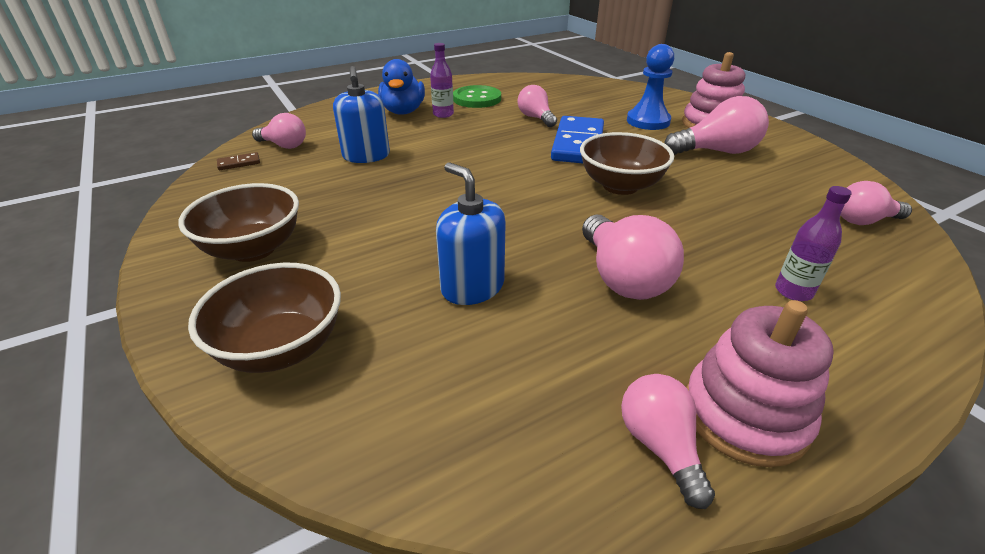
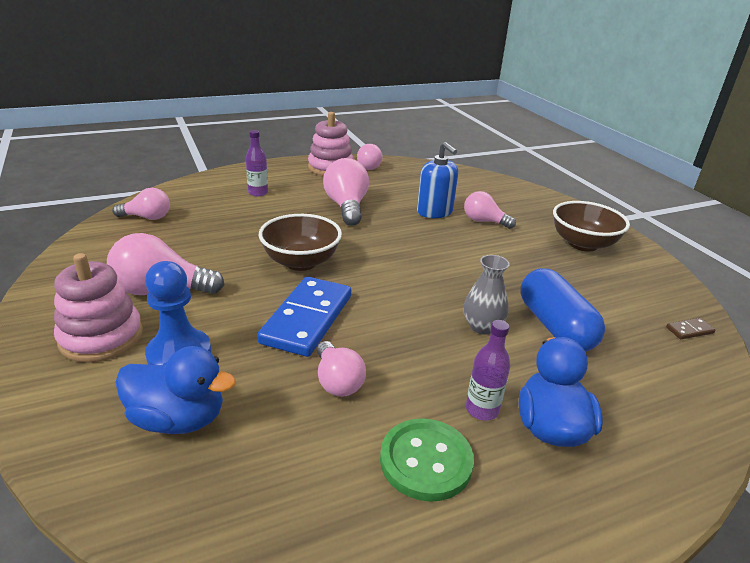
camera: 175 degrees left, 5 degrees down
brown bowl [188,263,341,373] -> none
pink light bulb [252,113,306,149] -> pink light bulb moved to [464,191,516,229]
blue soap dispenser [333,66,390,163] -> blue capsule [521,268,605,351]
none -> blue duck [115,346,236,434]
none -> grey vase [463,255,510,335]

